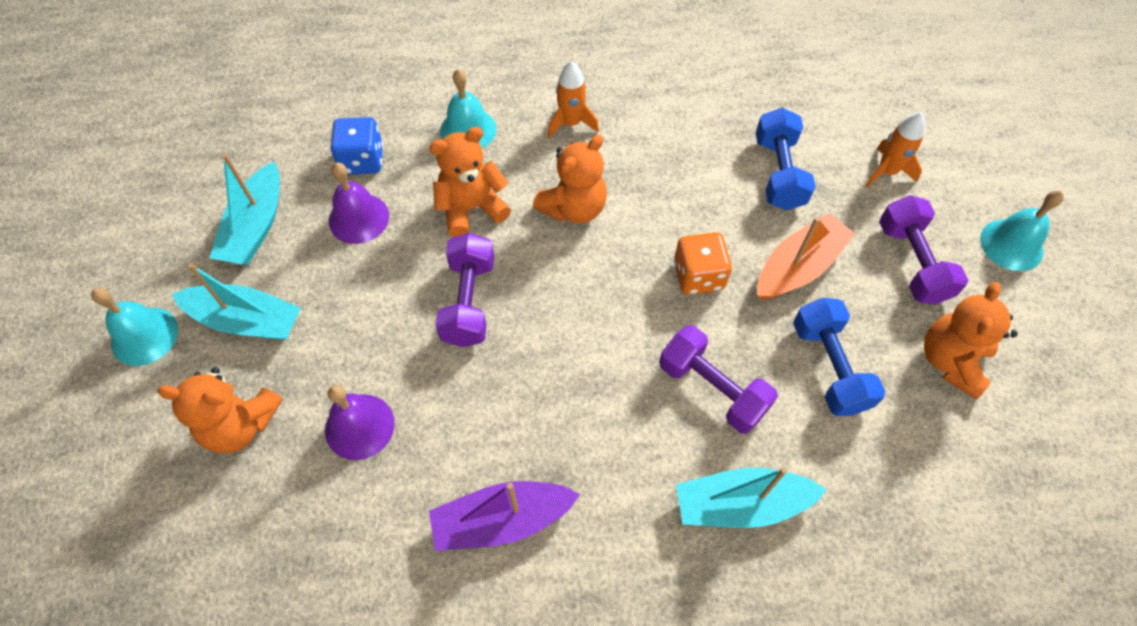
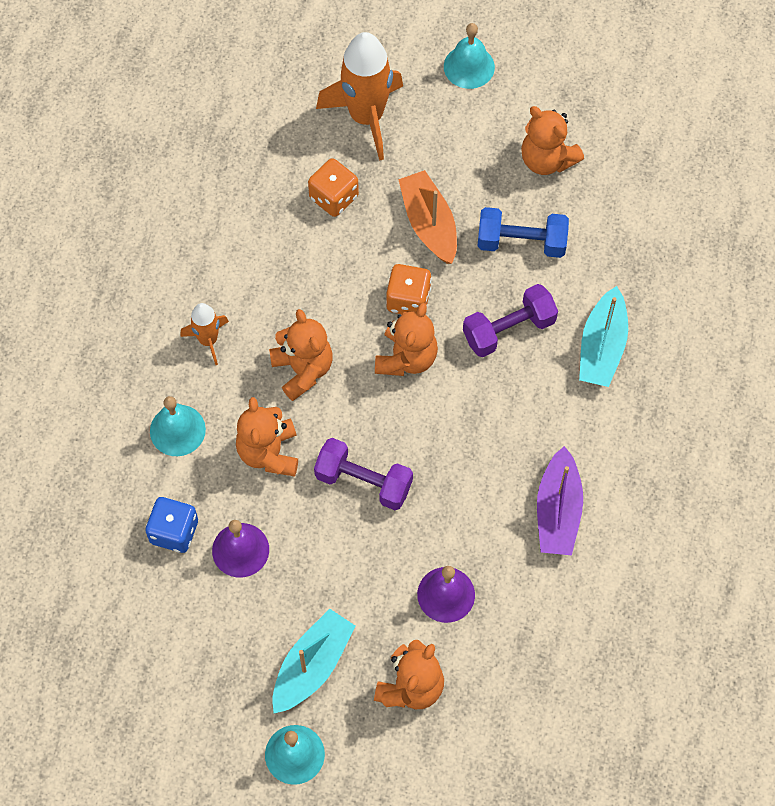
camera: 70 degrees left, 5 degrees up
turquoise boat [209,154,280,265] -> none
blue dumbbell [756,108,816,210] -> orange dice [308,158,359,217]
orange rocket [865,112,925,187] -> orange rocket [316,32,403,161], size x1.90
purple dumbbell [879,195,968,305] -> none
none -> orange teddy bear [375,303,438,376]

